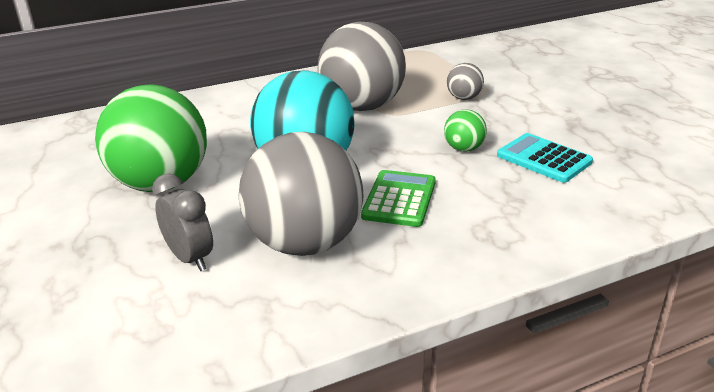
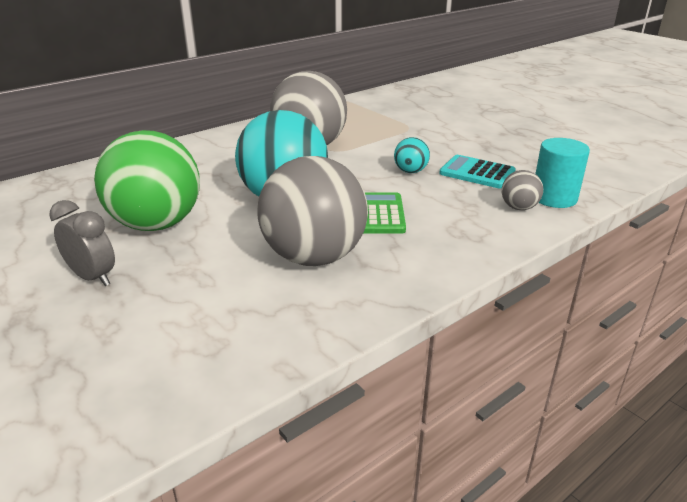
camera: 15 degrees left, 0 degrees up
grey clock [152,173,213,271] -> grey clock moved to [49,200,115,286]
green ball [444,109,487,152] -> turquoise ball [394,137,430,173]
grey ball [447,63,484,100] -> grey ball moved to [502,170,543,210]
none -> turquoise cylinder [535,138,590,208]

